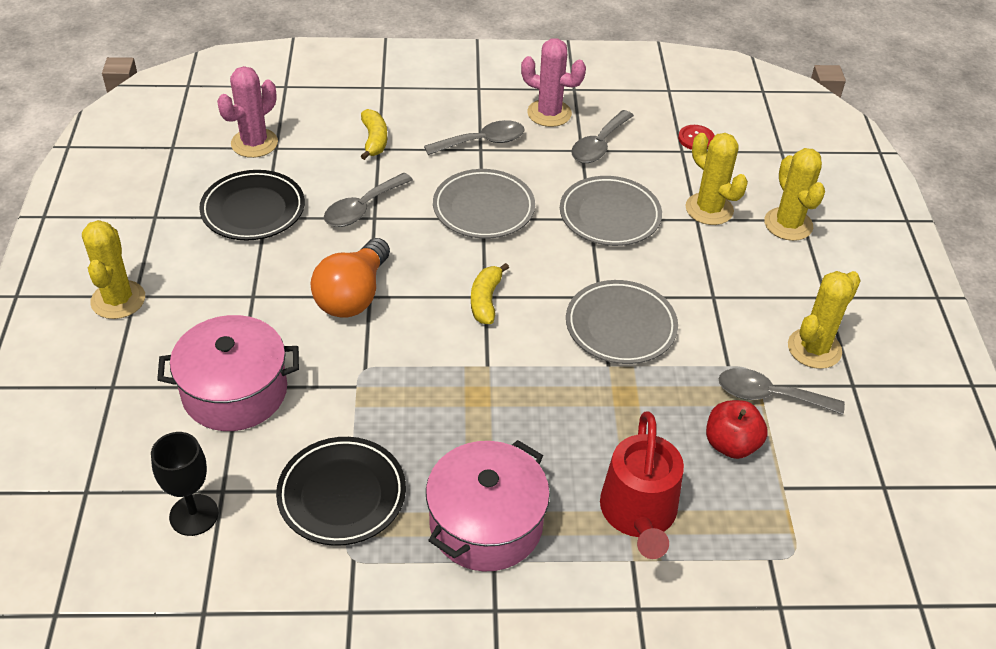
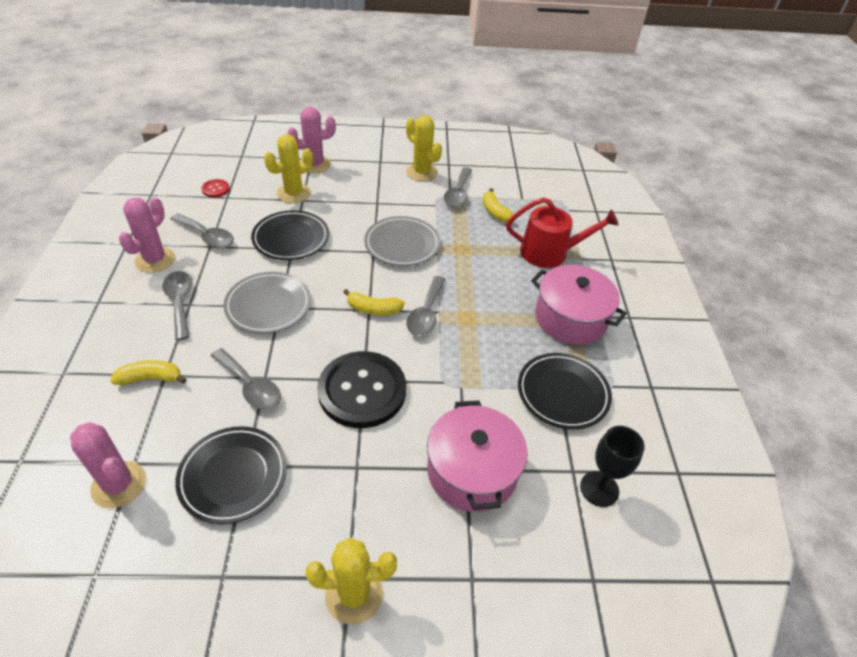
camera: 90 degrees left, 0 degrees up
orange light bulb [310,238,390,318] -> black button [317,351,406,428]
grey plate [560,176,662,246] -> black plate [251,210,329,260]
red apple [706,400,768,459] -> yellow banana [483,188,514,223]
yellow cactus [764,148,825,241] -> pink cactus [287,107,336,173]
none -> grey spoon [406,276,446,336]

